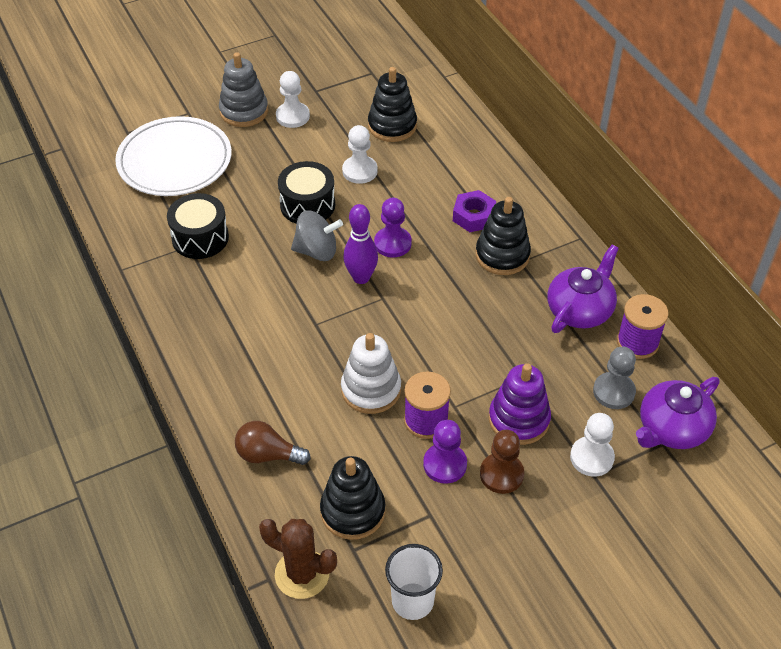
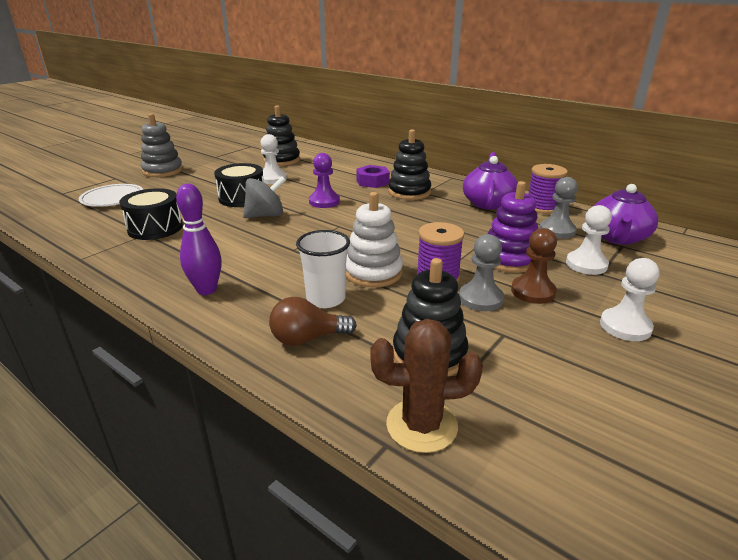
camera: 25 degrees left, 20 degrees down
white plate [115,116,232,196] -> white plate [79,184,143,207], size x0.60
white pawn [276,71,310,128] -> white pawn moved to [600,258,659,341]
purple bowling pin [343,204,378,284] -> purple bowling pin moved to [176,184,222,295]
white cup [385,544,443,620] -> white cup moved to [296,230,350,308]
purple pawn [423,420,467,484] -> grey pawn [459,234,504,311]

